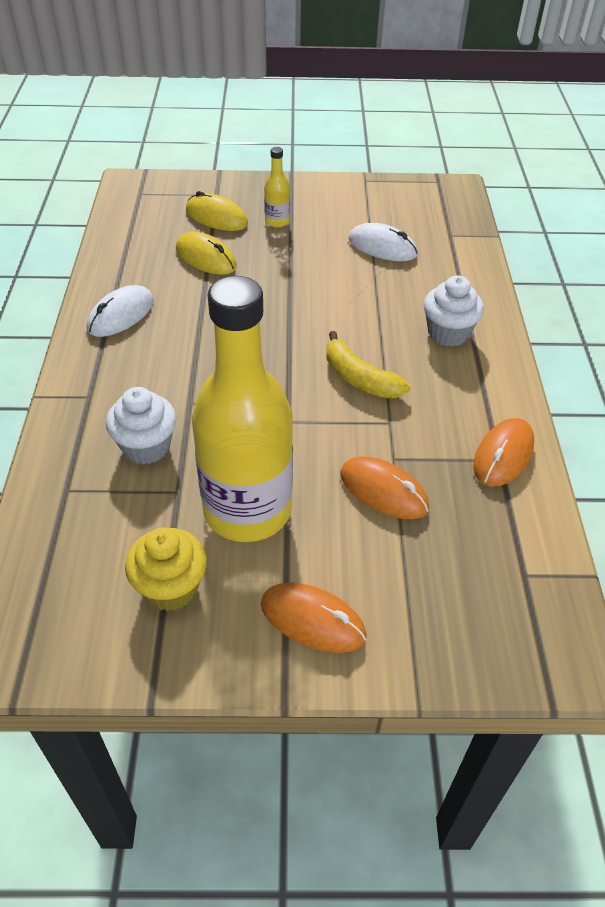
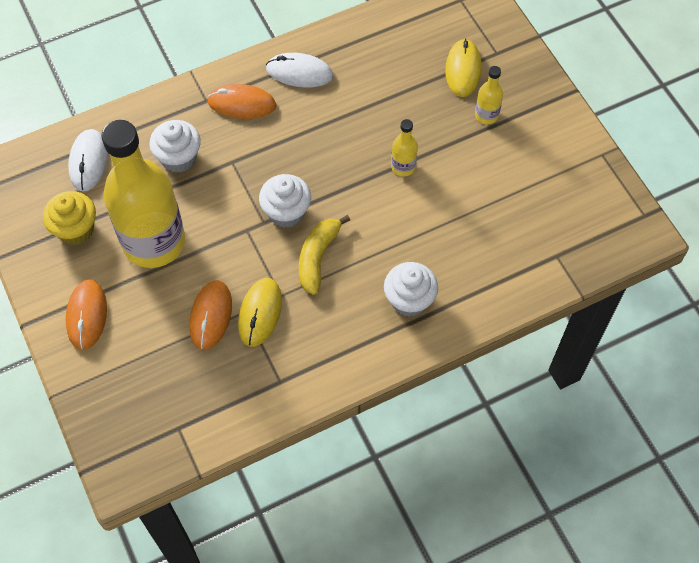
camera: 65 degrees right, 15 degrees up
yellow mouse [176,232,237,275] -> yellow mouse moved to [238,278,282,347]
white mouse [349,223,418,261] -> white mouse moved to [68,129,107,192]
orange mouse [473,418,534,487] -> orange mouse moved to [207,84,276,119]
none -> white cupcake [259,174,311,228]
none -> yellow bottle [391,119,418,176]

